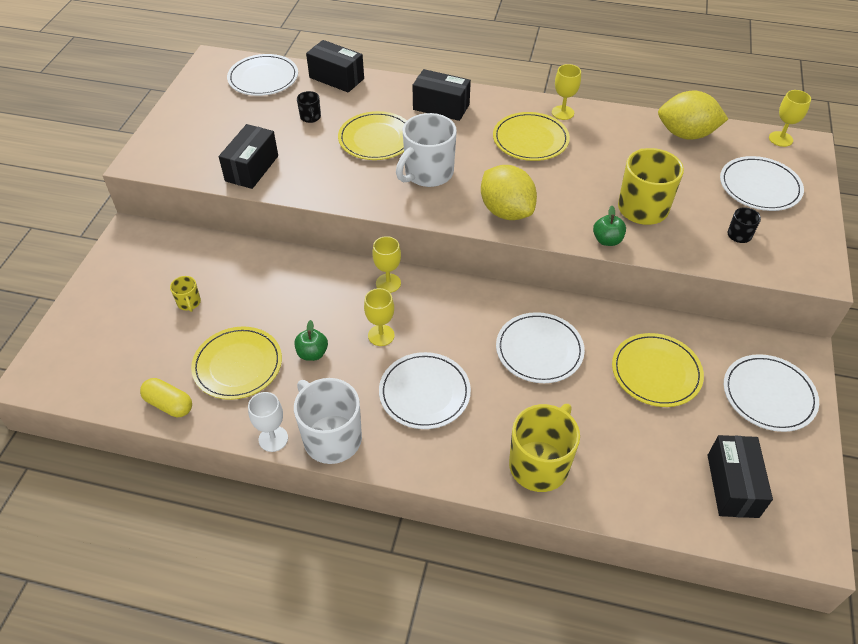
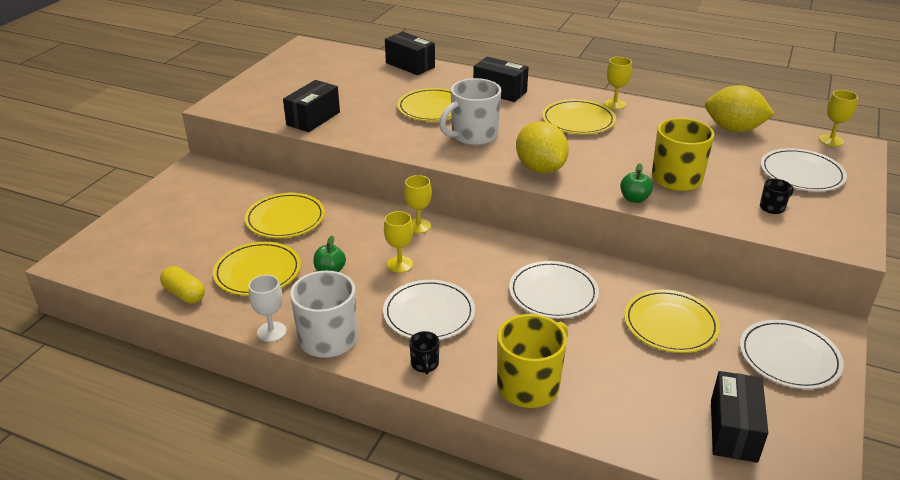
camera: 10 degrees right, 15 degrees down
yellow mug [170,276,201,312] -> none
white plate [227,54,298,96] -> none
black mug [297,91,321,123] -> black mug moved to [409,331,439,374]
none -> yellow plate [245,193,325,238]

